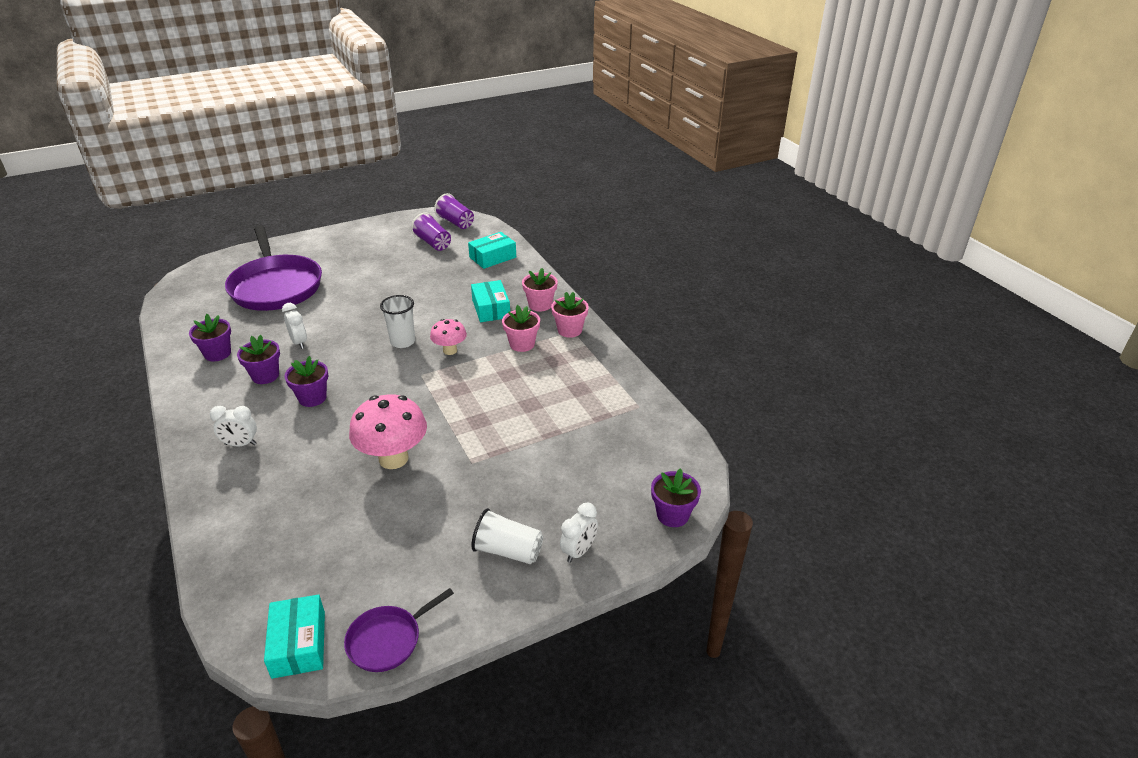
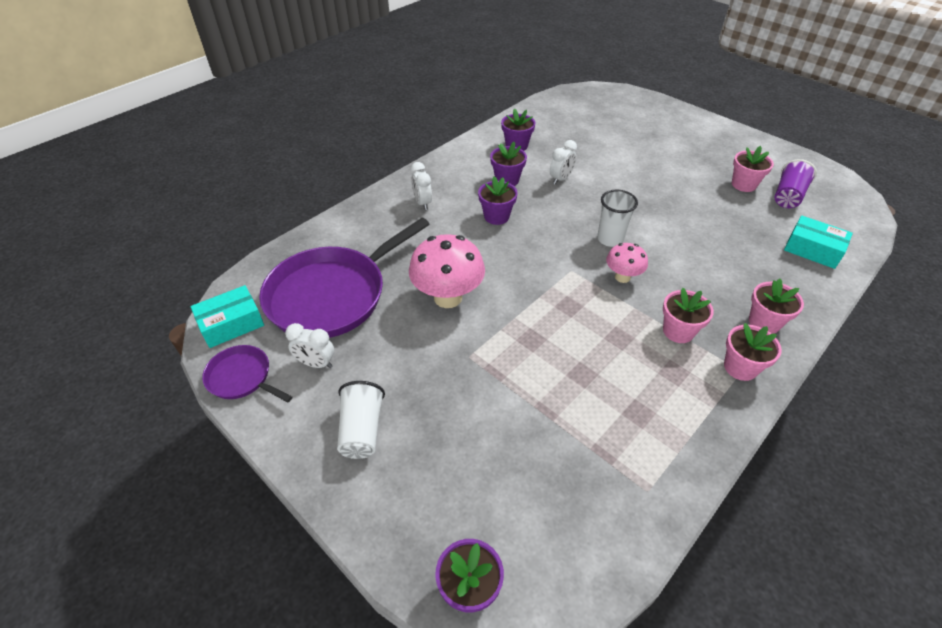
camera: 70 degrees right, 10 degrees up
purple pan [225,225,322,311] -> purple pan moved to [259,218,430,338]
purple cup [434,193,474,229] -> none
turquoise box [471,280,510,322] -> none
white clock [560,502,598,563] -> white clock moved to [285,323,334,368]
none -> pink flower pot [732,146,774,192]

